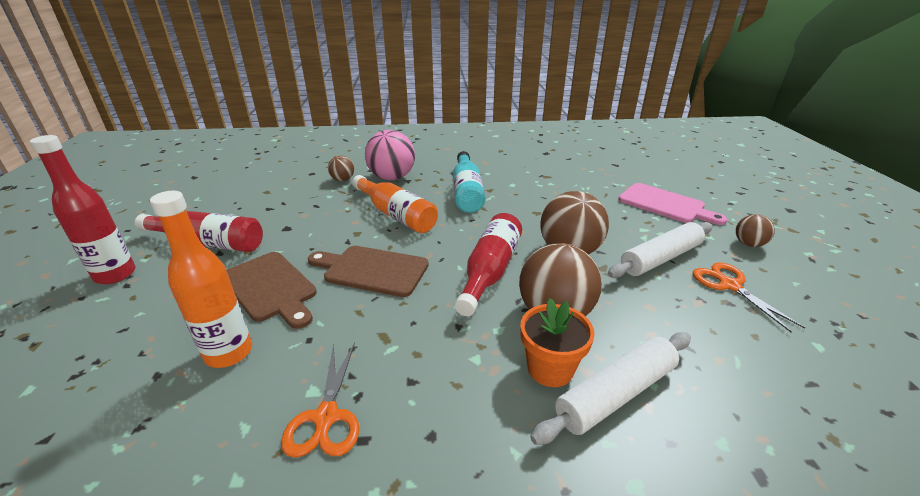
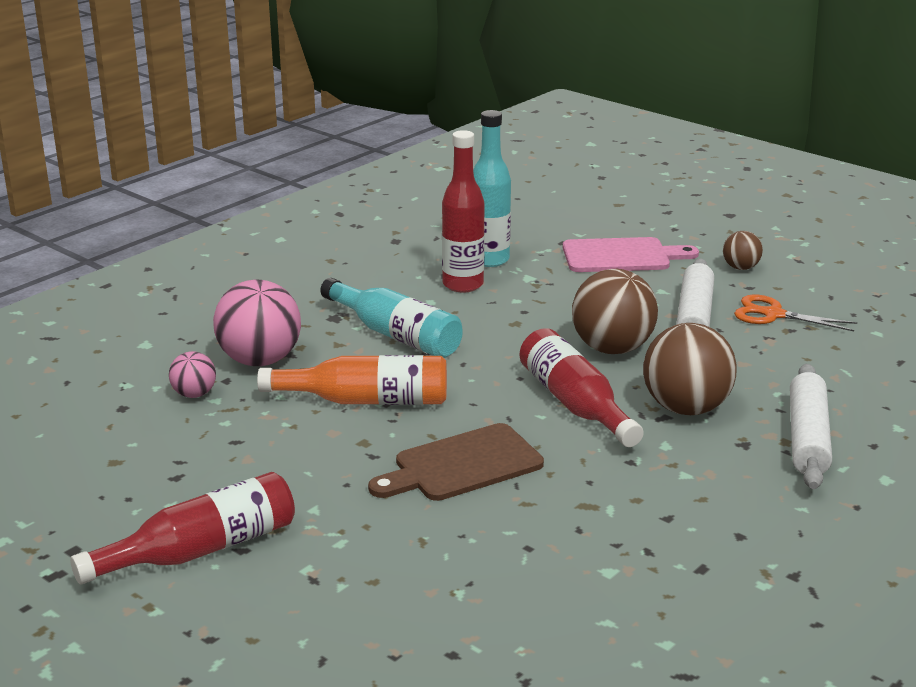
camera: 45 degrees left, 5 degrees down
red bottle [30,135,136,284] -> red bottle moved to [442,130,485,293]
orange bottle [150,191,252,368] -> none
brown cutting board [226,252,317,329] -> none
orange scissors [281,342,359,458] -> none
brown ball [328,155,354,181] -> pink ball [169,351,216,398]
orange flower pot [520,298,595,387] -> none
none -> turquoise bottle [473,110,511,267]

